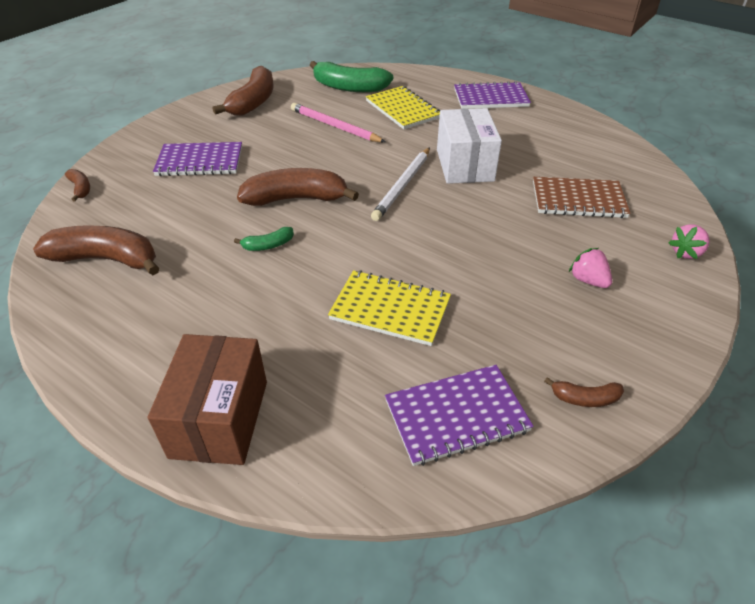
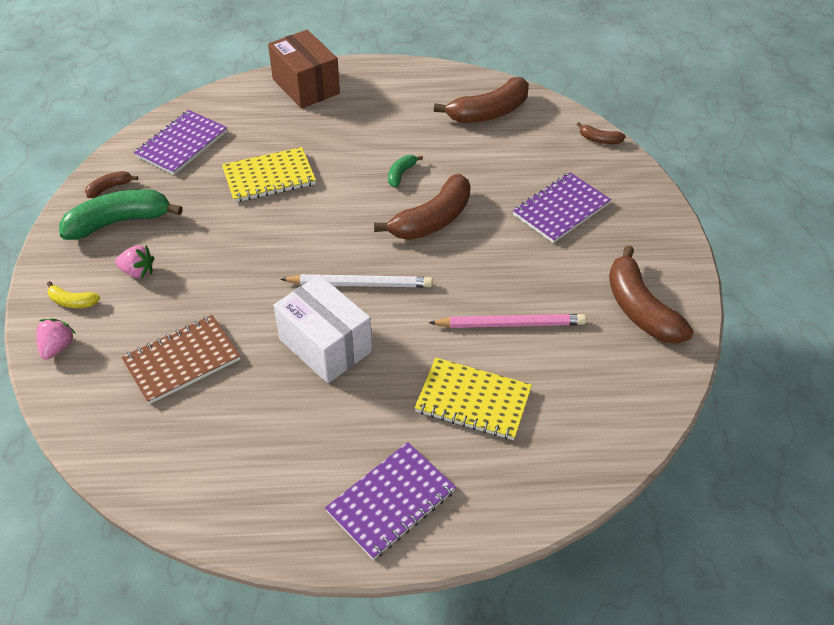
camera: 140 degrees right, 5 degrees up
green banana [310,61,393,92] -> green banana moved to [59,189,183,240]
white pencil [371,147,430,221] -> white pencil turned 105 degrees clockwise [280,274,432,287]
none -> yellow banana [47,281,100,308]

